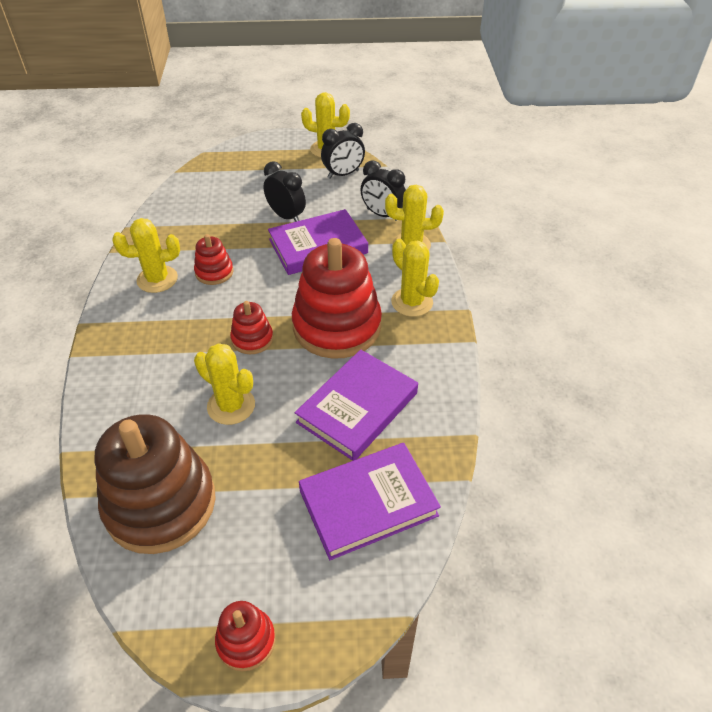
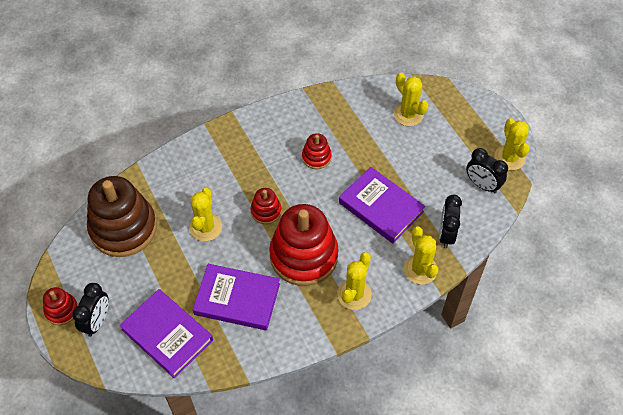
camera: 65 degrees right, 10 degrees up
yellow cactus [112,218,180,293] -> yellow cactus moved to [394,73,429,126]
black clock [263,161,306,222] -> black clock moved to [72,283,109,337]

